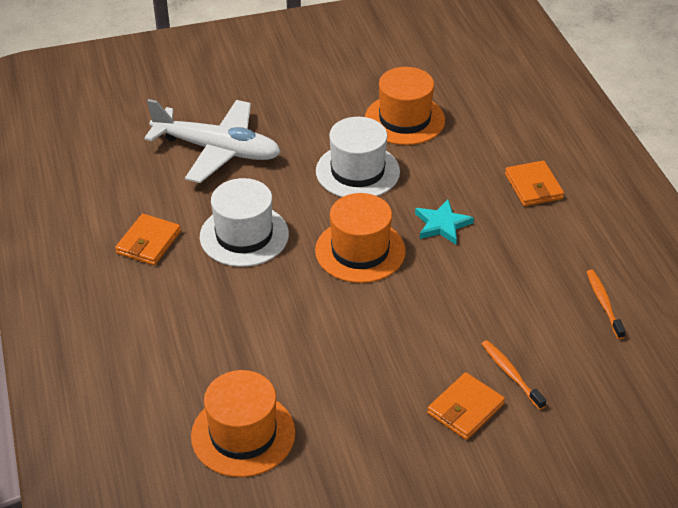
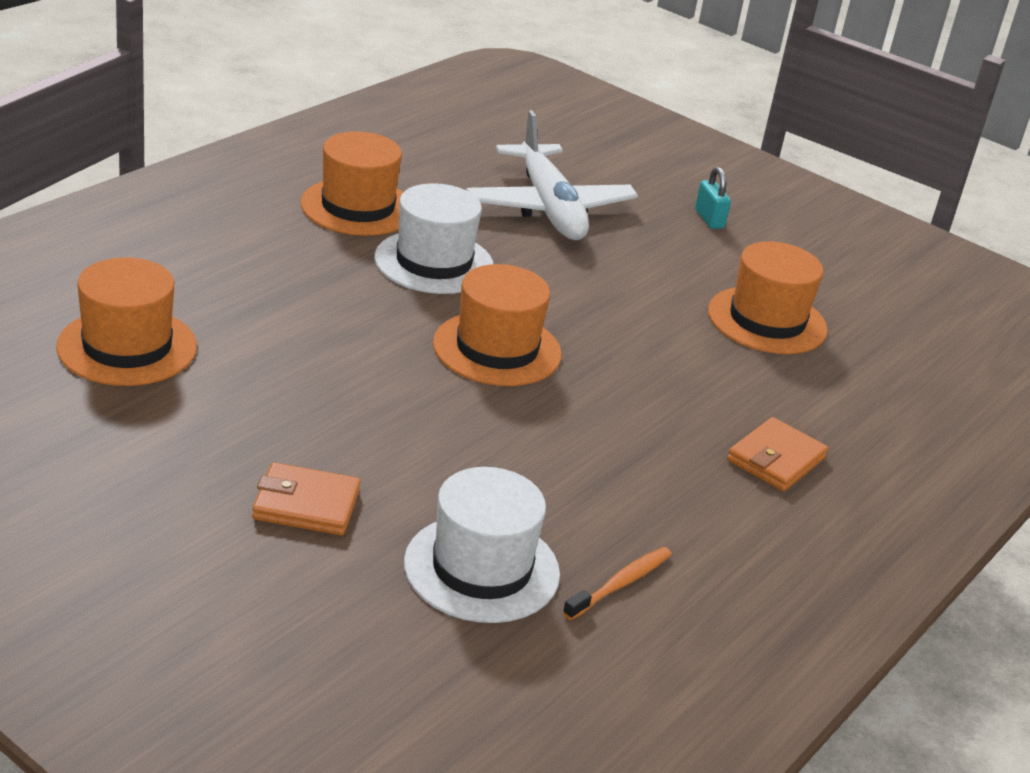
camera: 50 degrees right, 10 degrees down
orange wallet [115,214,181,265] -> orange hat [301,131,403,236]
white hat [316,117,400,197] -> white hat moved to [404,467,560,623]
turquoise star [415,199,474,245] -> none
orange toothbrush [482,340,546,410] -> none
none -> turquoise padlock [695,167,731,229]

